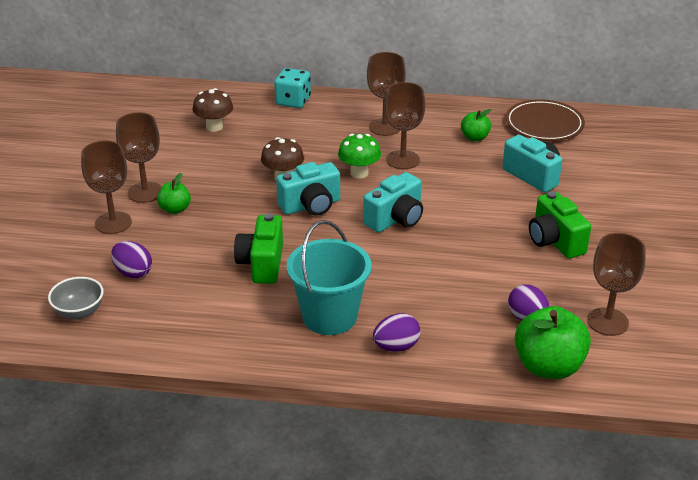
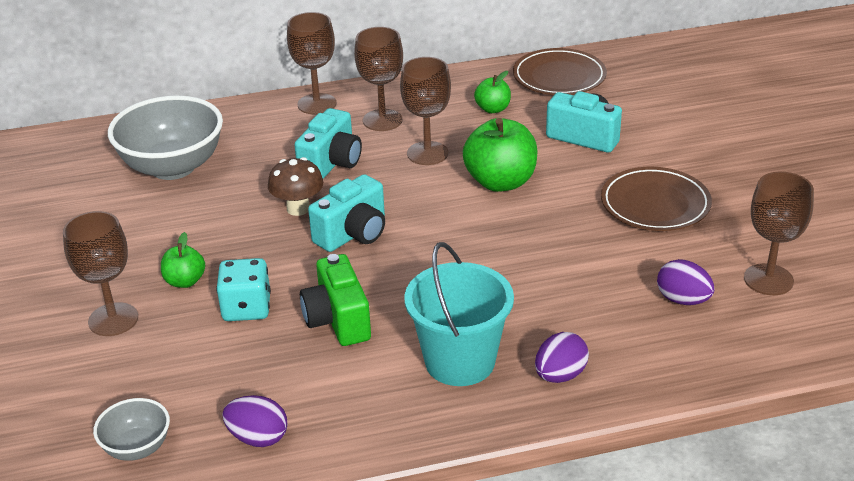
camera: 20 degrees left, 0 degrees up
purple egg [111,241,152,278] -> purple egg moved to [222,395,287,447]
brown goblet [116,112,162,203] -> brown goblet moved to [287,12,336,114]
brown mushroom [193,88,233,132] -> grey bowl [108,96,223,180]
turquoise dice [274,68,311,108] -> turquoise dice moved to [216,258,271,321]
green mushroom [338,134,381,179] -> none
turquoise camera [363,172,423,233] -> turquoise camera moved to [295,108,362,179]
green apple [515,306,591,379] -> green apple moved to [463,118,537,192]
green camera [529,192,591,259] -> brown plate [601,167,712,231]

